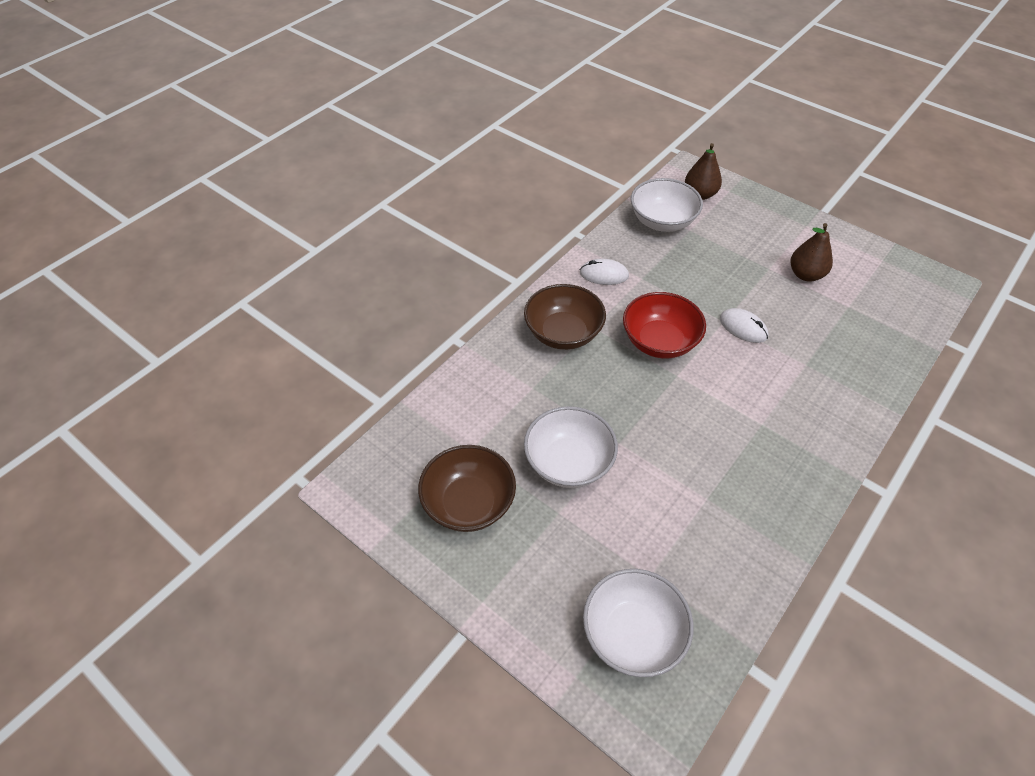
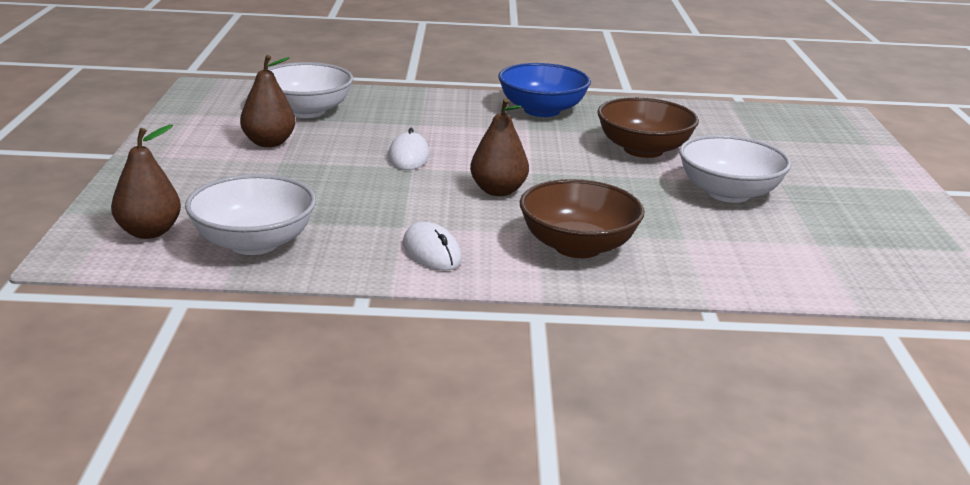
camera: 130 degrees left, 25 degrees down
brown bowl [418,445,516,532] -> brown bowl moved to [597,97,699,158]
white bowl [583,569,694,677] -> white bowl moved to [267,62,353,118]
red bowl [623,292,706,359] -> brown pear [470,98,529,196]
none -> blue bowl [498,63,591,117]

